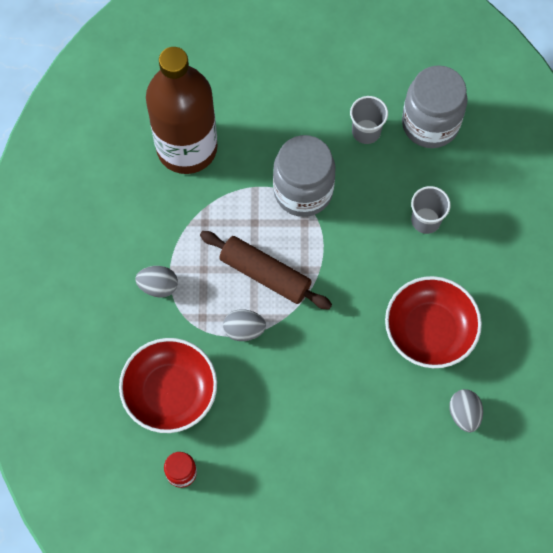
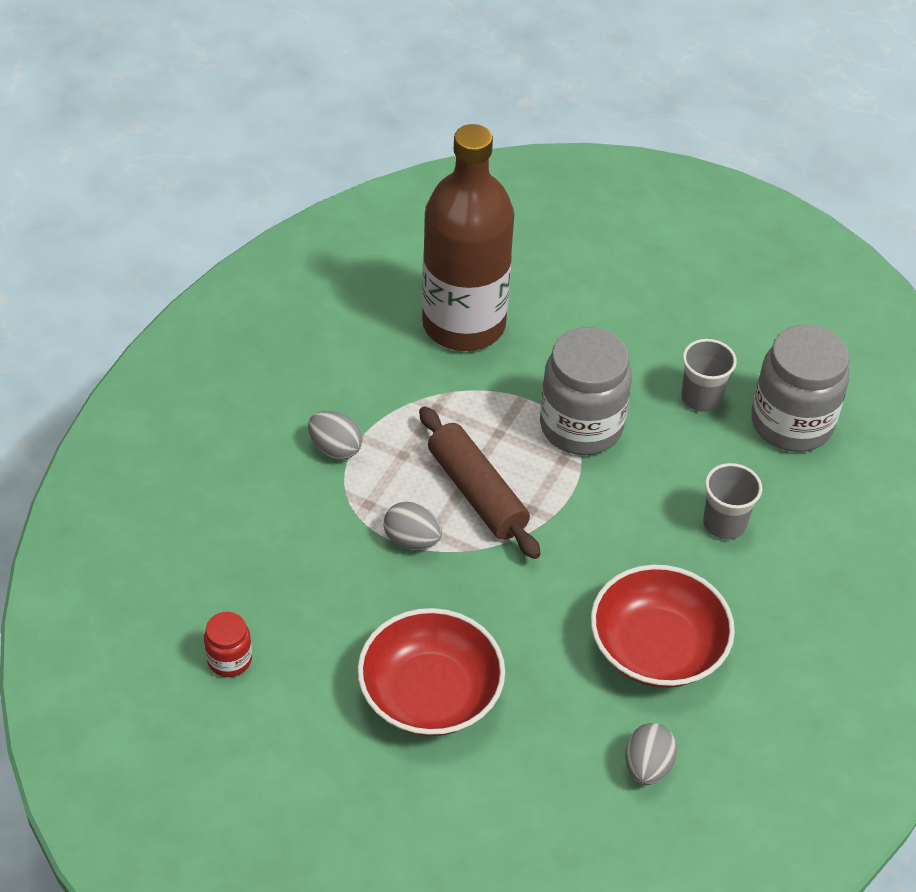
camera: 25 degrees right, 20 degrees down
red bowl [119,338,217,433] -> red bowl moved to [357,608,505,736]

